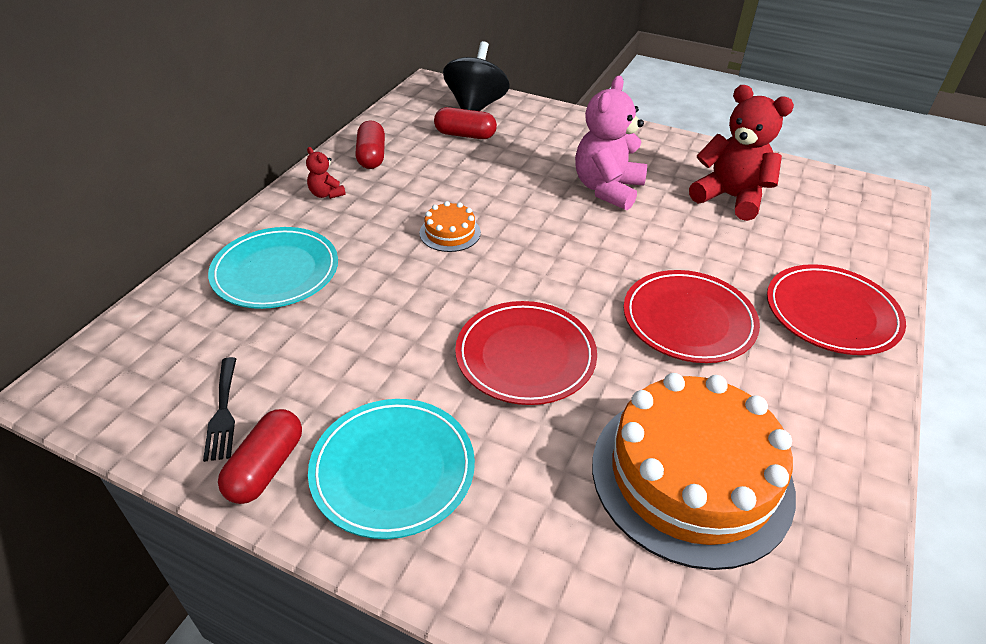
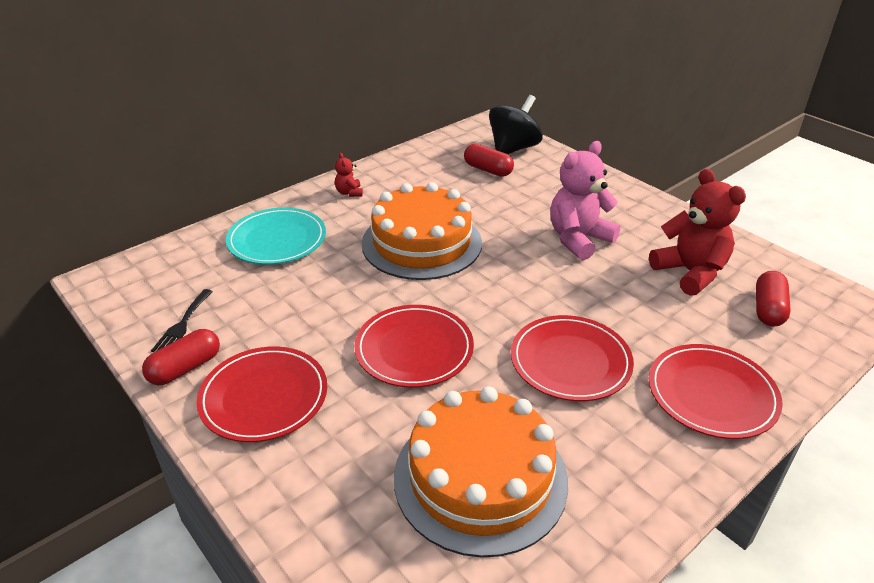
camera: 25 degrees right, 5 degrees down
turquoise plate [308,399,475,539] -> red plate [196,346,327,442]
red capsule [355,120,385,169] -> red capsule moved to [756,271,791,327]
orange cake [419,201,481,252] -> orange cake [362,182,482,280], size x2.32

